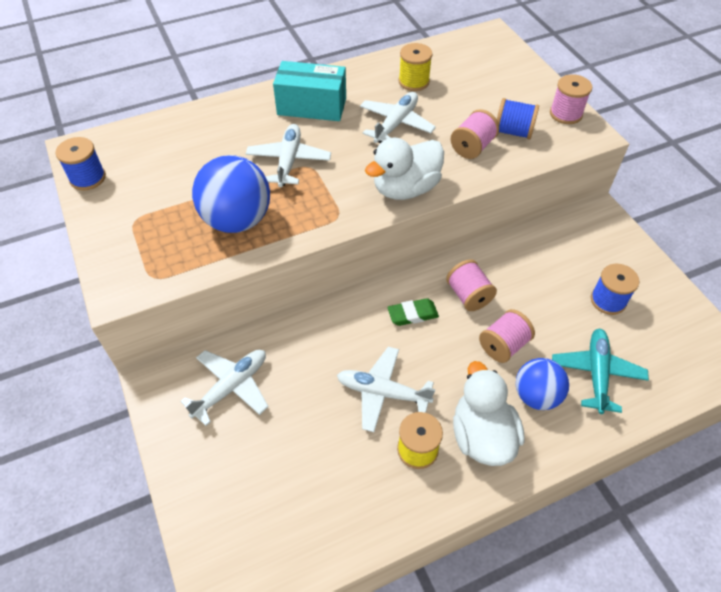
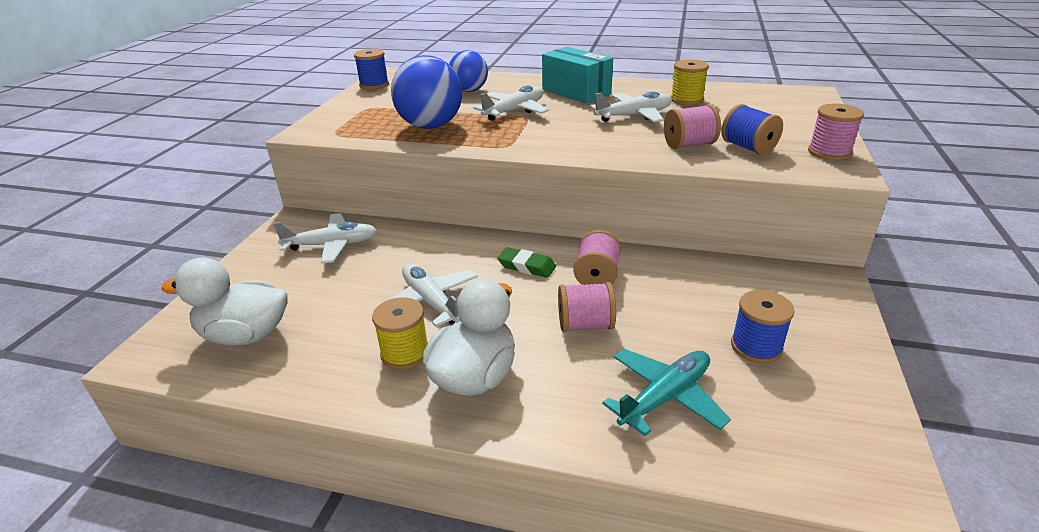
camera: 40 degrees right, 20 degrees down
white duck [365,137,444,200] -> white duck moved to [161,257,288,346]
blue ball [516,358,569,410] -> blue ball moved to [449,50,488,92]

